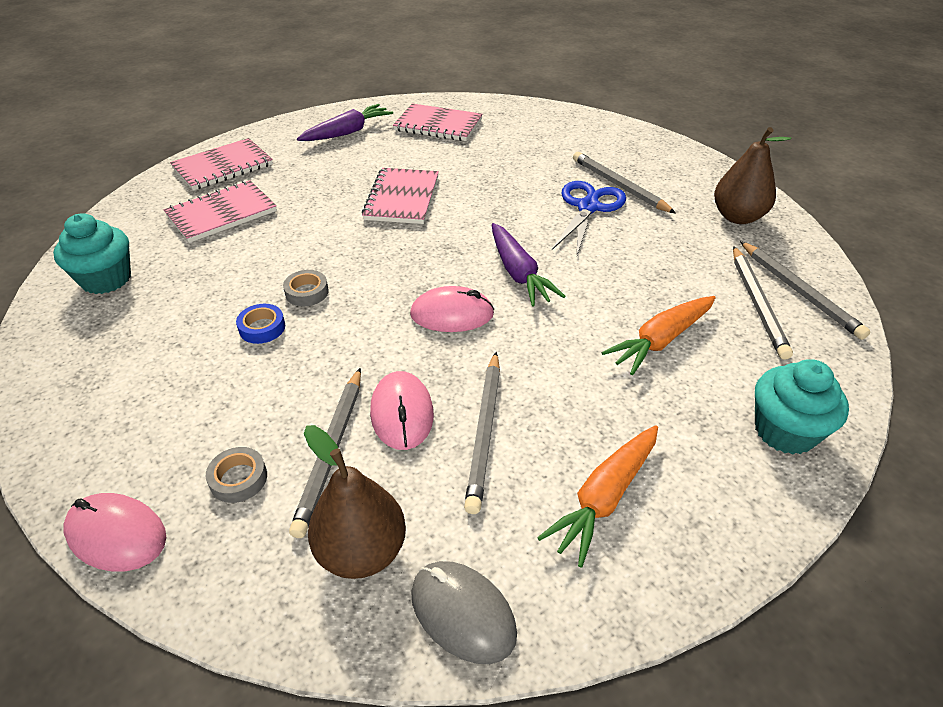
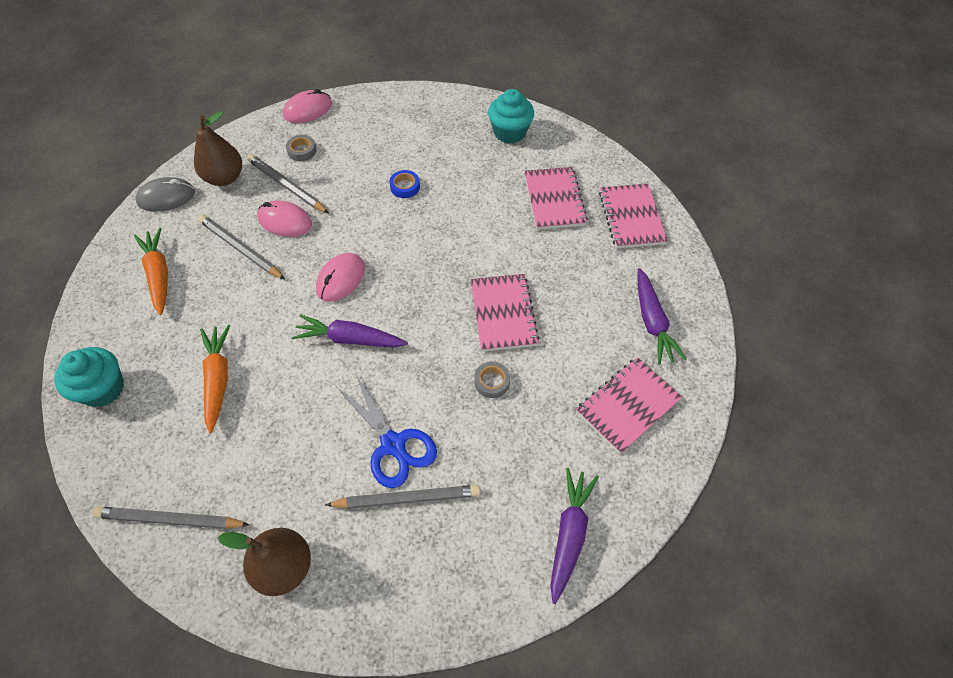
camera: 120 degrees right, 15 degrees up
grey tape [283,270,329,306] -> grey tape moved to [474,362,510,398]
pink notebook [362,168,439,224] -> pink notebook turned 45 degrees clockwise [471,274,539,352]
grey pencil [733,246,793,360] -> none
none -> purple carrot [550,468,599,604]

